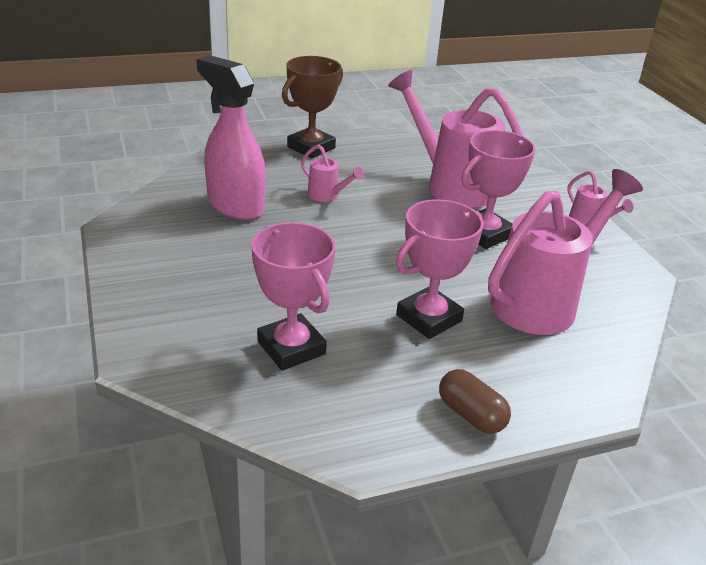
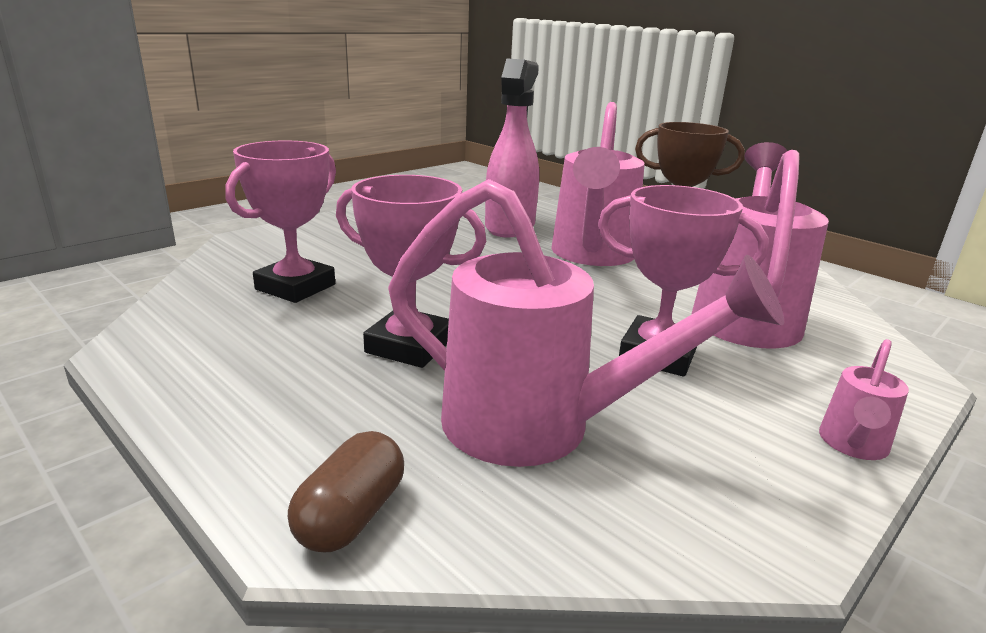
camera: 65 degrees right, 10 degrees down
pink watering can [301,145,364,202] -> pink watering can [551,102,645,266], size x2.25
brown capsule [439,369,511,434] -> brown capsule moved to [288,431,404,553]

